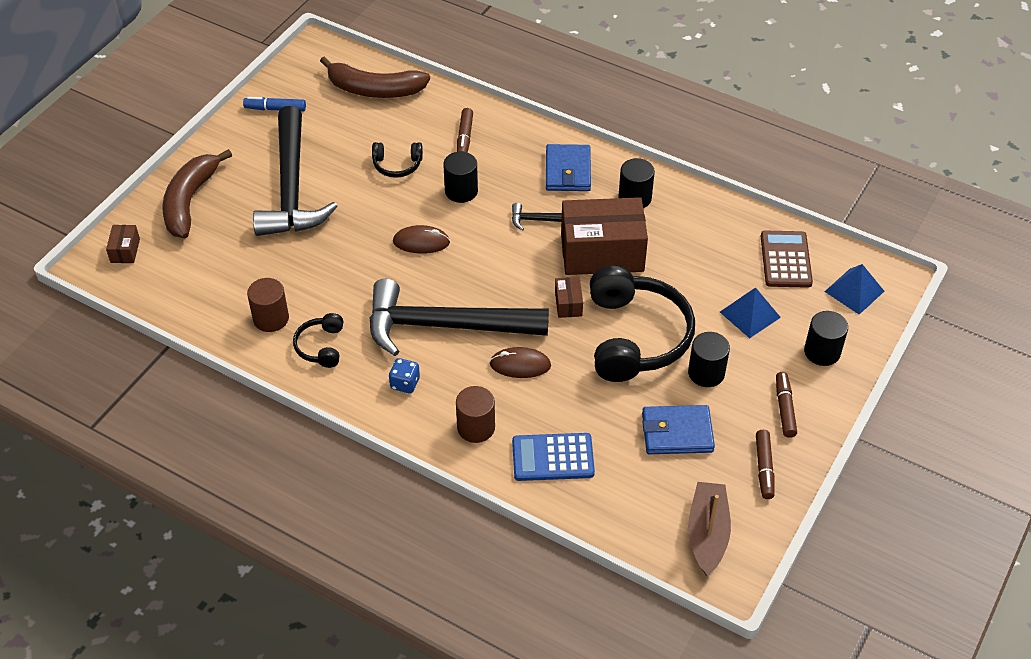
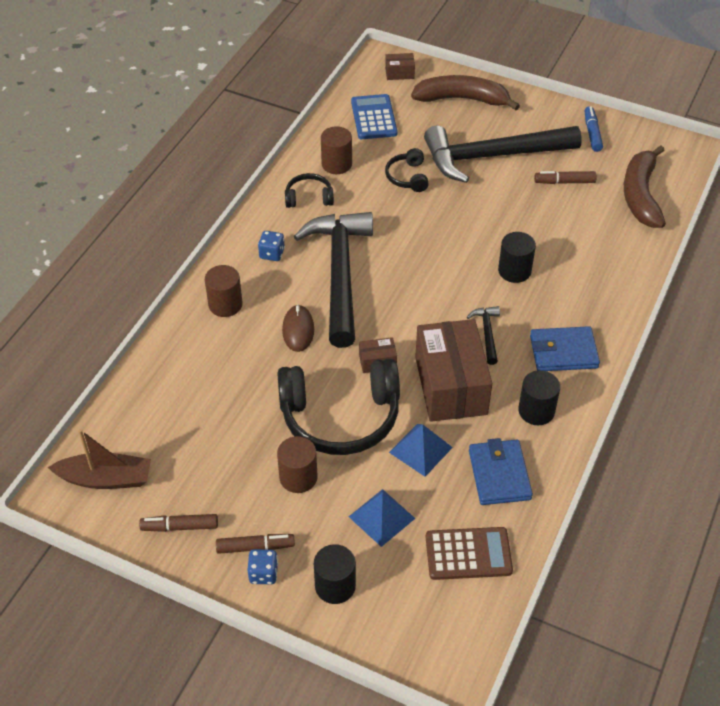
camera: 85 degrees right, 0 degrees up
black headphones [372,142,423,178] -> black headphones moved to [385,148,429,192]
brown mouse [393,225,450,254] -> none
brown marker [457,108,473,153] -> brown marker moved to [534,171,597,184]
blue calculator [512,433,595,481] -> blue calculator moved to [351,94,398,139]
blue wallet [642,405,715,454] -> blue wallet moved to [469,438,533,505]
black cylinder [688,332,730,387] -> brown cylinder [277,436,318,493]
blue pyramid [824,264,884,315] -> blue pyramid moved to [389,424,453,477]
none -> blue dice [247,549,278,584]

